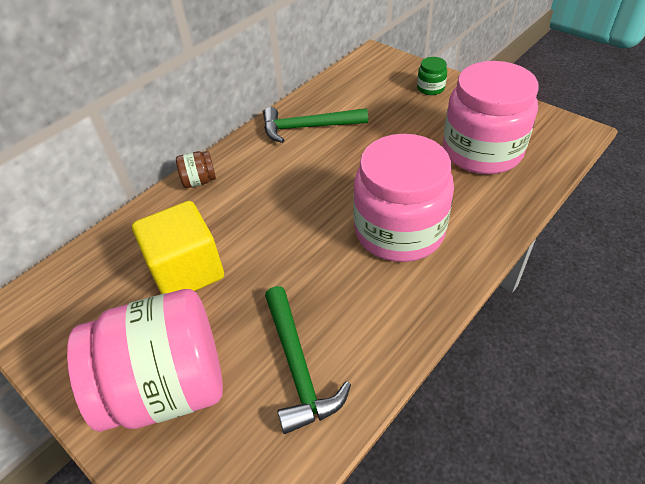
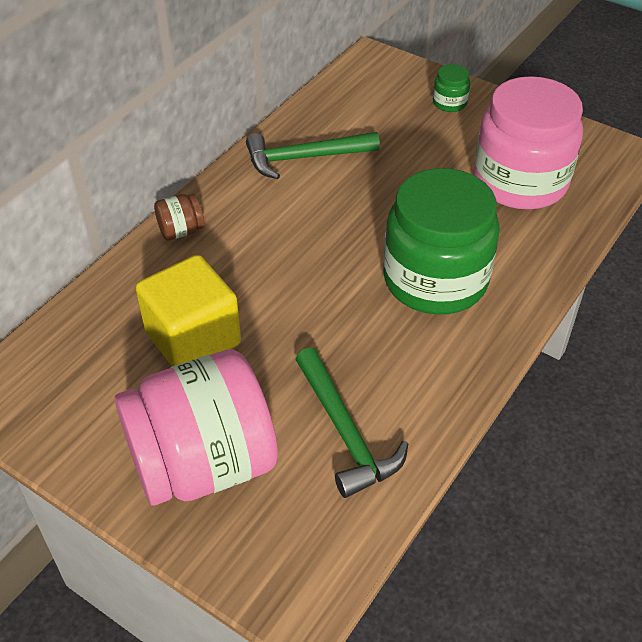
camera: 10 degrees left, 0 degrees up
pink jar [353,134,454,262] -> green jar [383,168,500,314]

